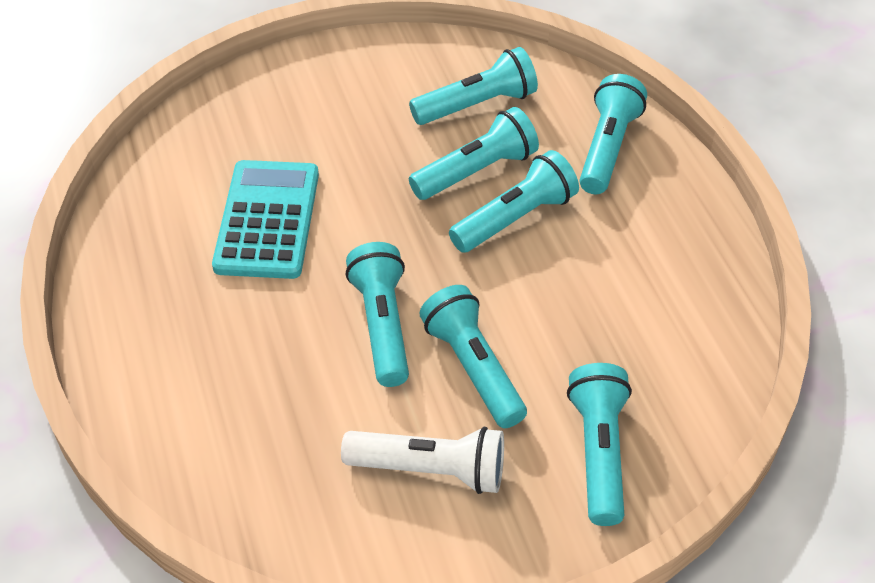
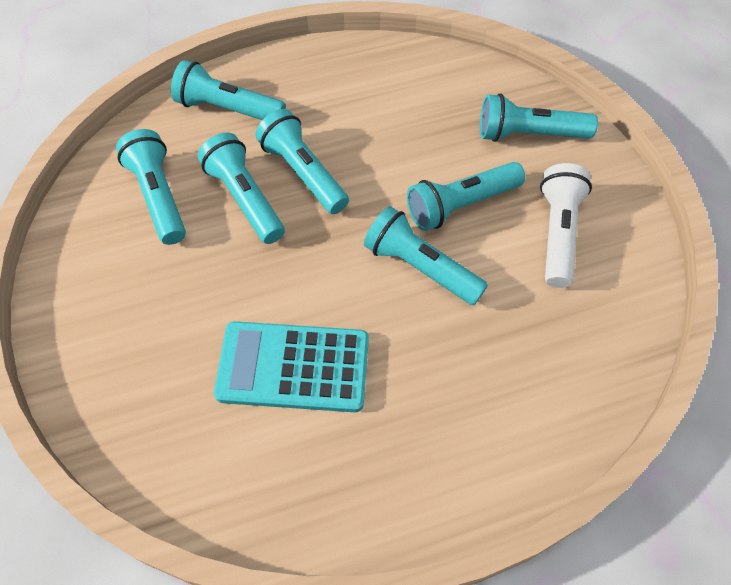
camera: 90 degrees left, 10 degrees up
turquoise flashlight [346,242,409,387] -> turquoise flashlight turned 45 degrees clockwise [364,206,488,305]

